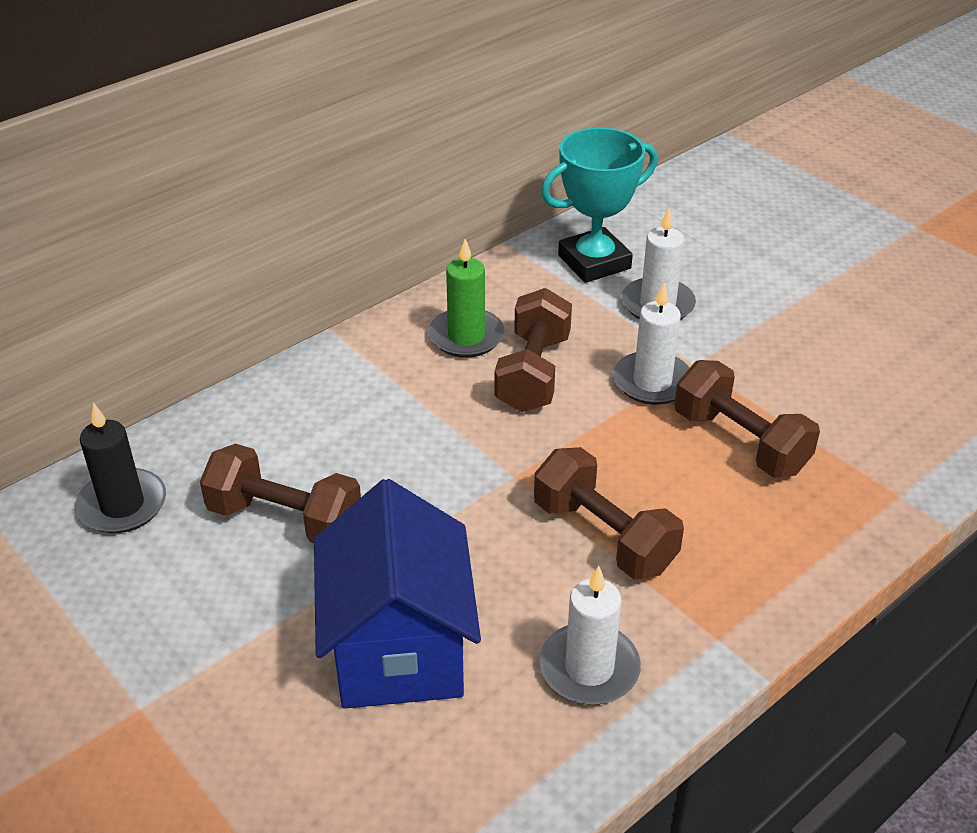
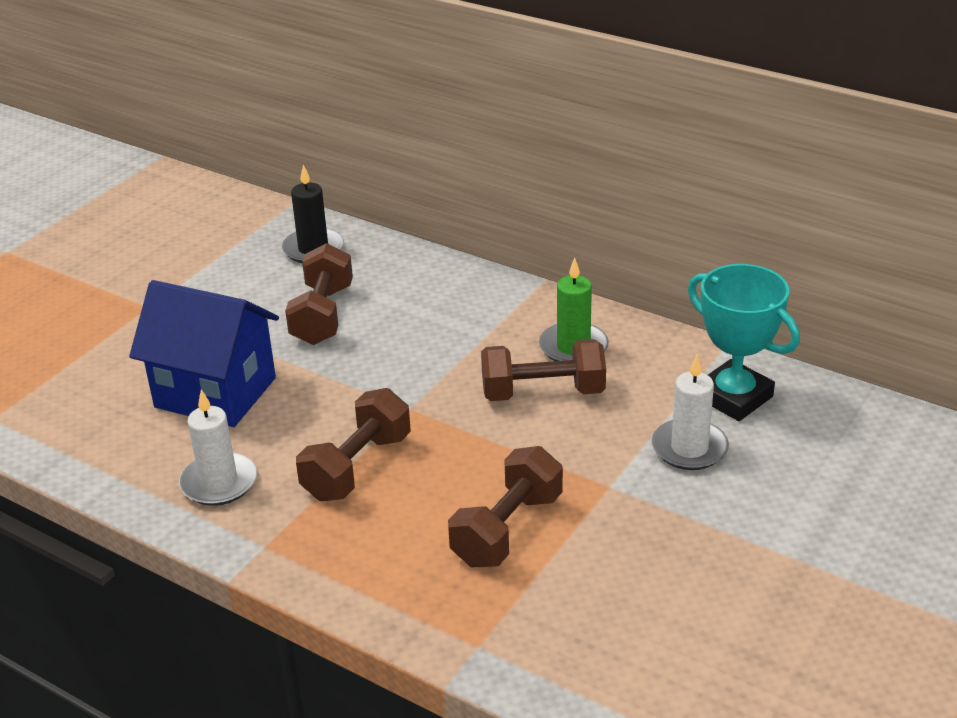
camera: 75 degrees right, 5 degrees down
blue house [314,479,481,709] -> blue house turned 45 degrees clockwise [129,280,279,427]
white candle [613,283,689,405] -> none

